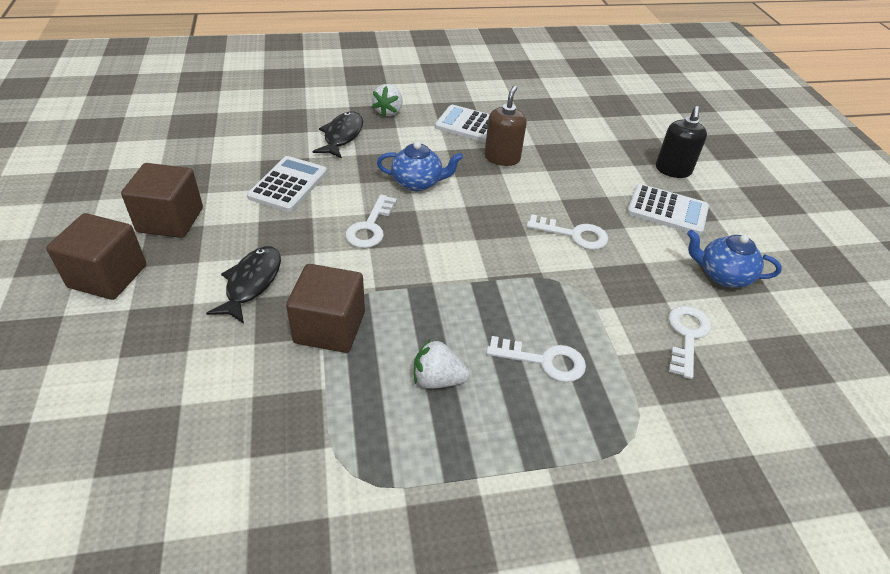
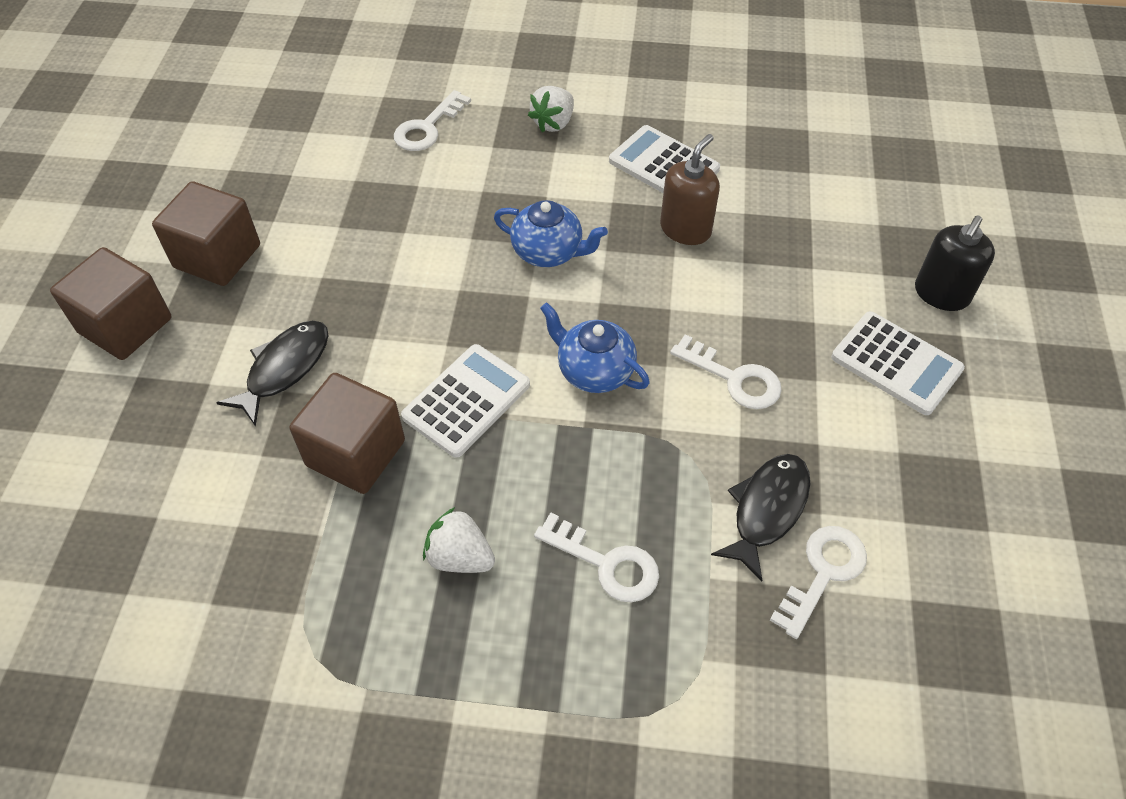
camera: 20 degrees right, 10 degrees up
white calculator [247,156,327,212] -> white calculator moved to [401,344,530,458]
black fish [312,111,363,159] -> black fish moved to [711,454,810,582]
white key [345,195,397,248] -> white key moved to [394,90,471,151]
blue teapot [687,230,782,288] -> blue teapot moved to [540,302,650,393]

